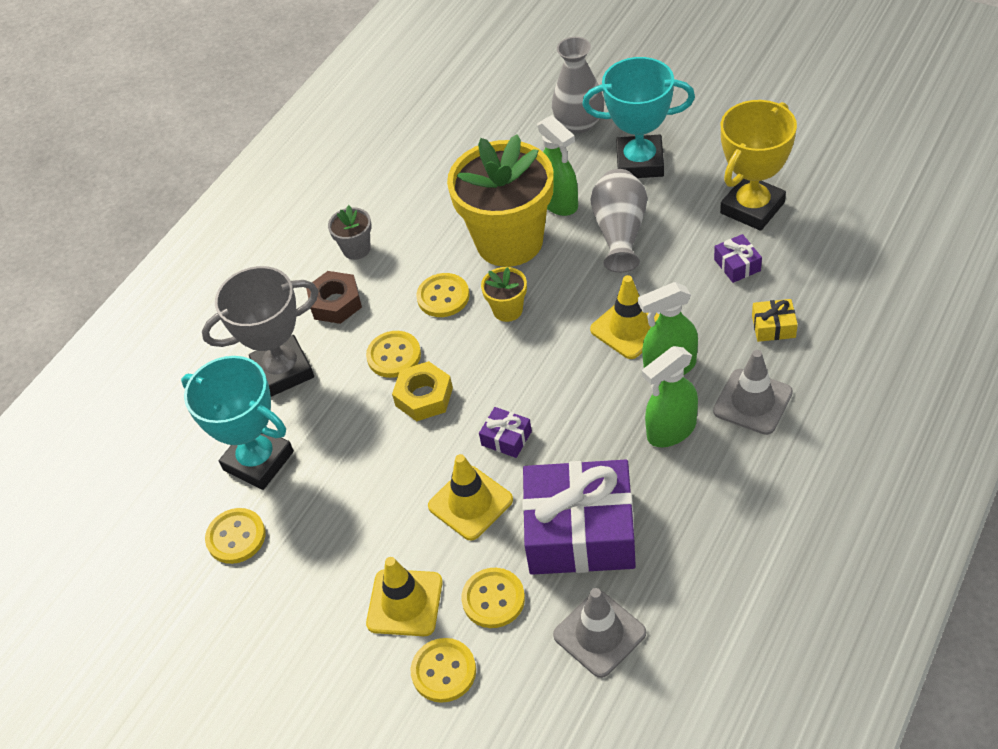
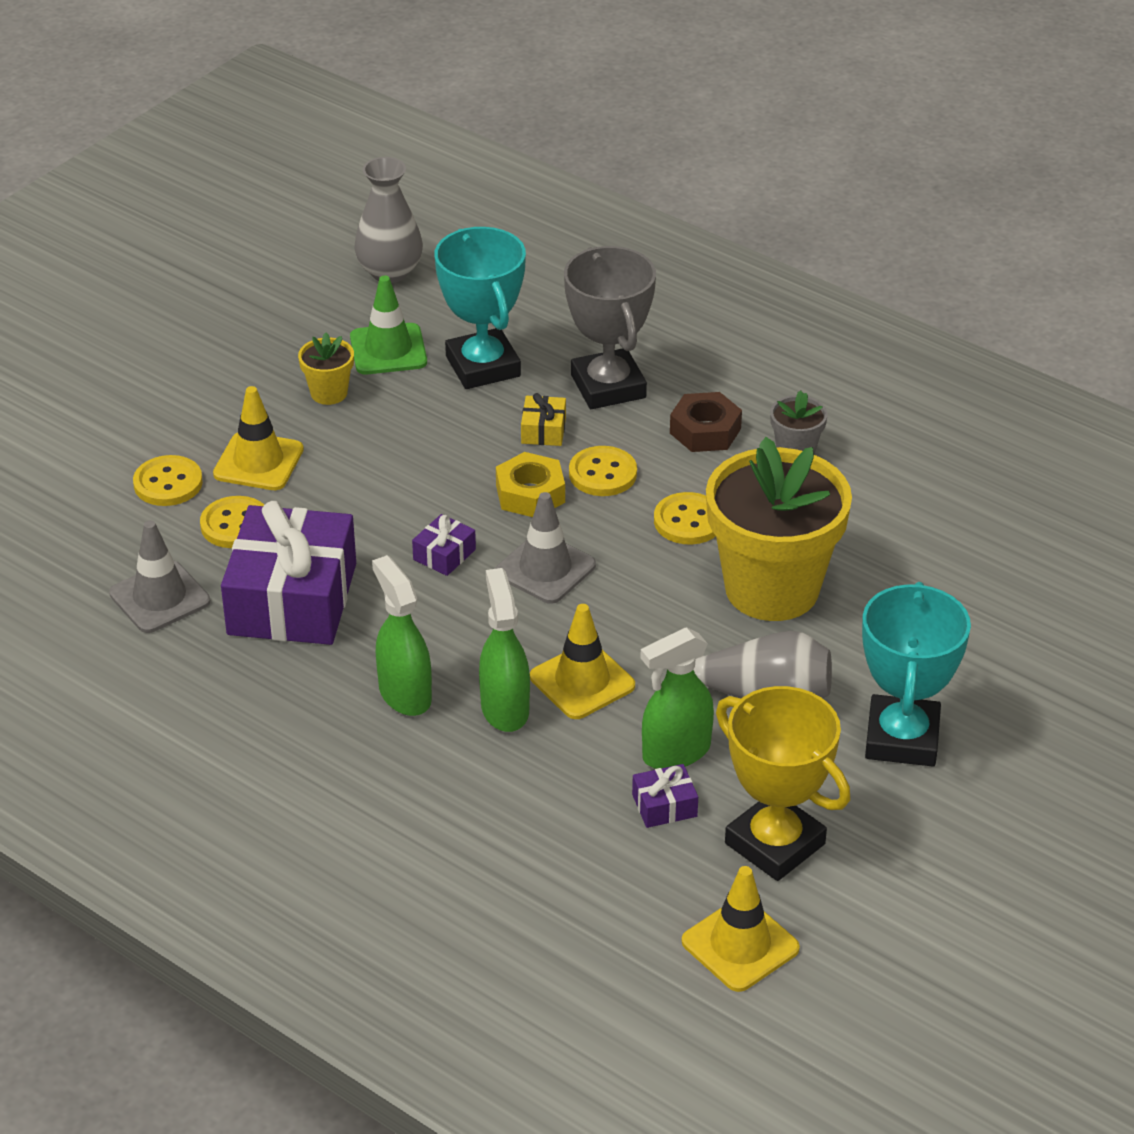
camera: 90 degrees right, 10 degrees down
turquoise trophy [181,356,294,490] -> turquoise trophy turned 60 degrees counterclockwise [435,227,526,389]
yellow button [205,508,266,564] -> green traffic cone [350,275,427,374]
yellow traffic cone [428,454,513,540] -> yellow traffic cone moved to [682,866,800,992]
yellow flower pot [481,267,527,322] -> yellow flower pot moved to [298,333,354,405]
green spray bottle [537,115,578,216] -> green spray bottle moved to [640,627,714,769]
grey vase [552,37,604,133] -> grey vase moved to [355,157,423,283]
grey traffic cone [713,350,793,435] -> grey traffic cone moved to [495,492,596,604]
yellow gift [752,299,798,342] -> yellow gift moved to [521,393,566,446]

